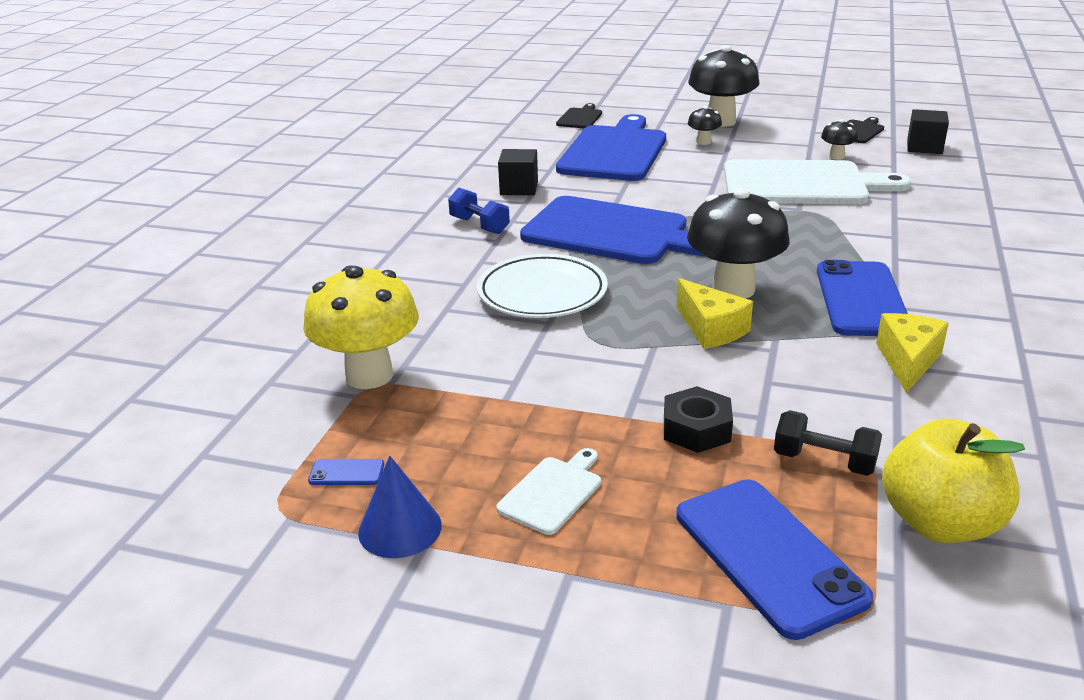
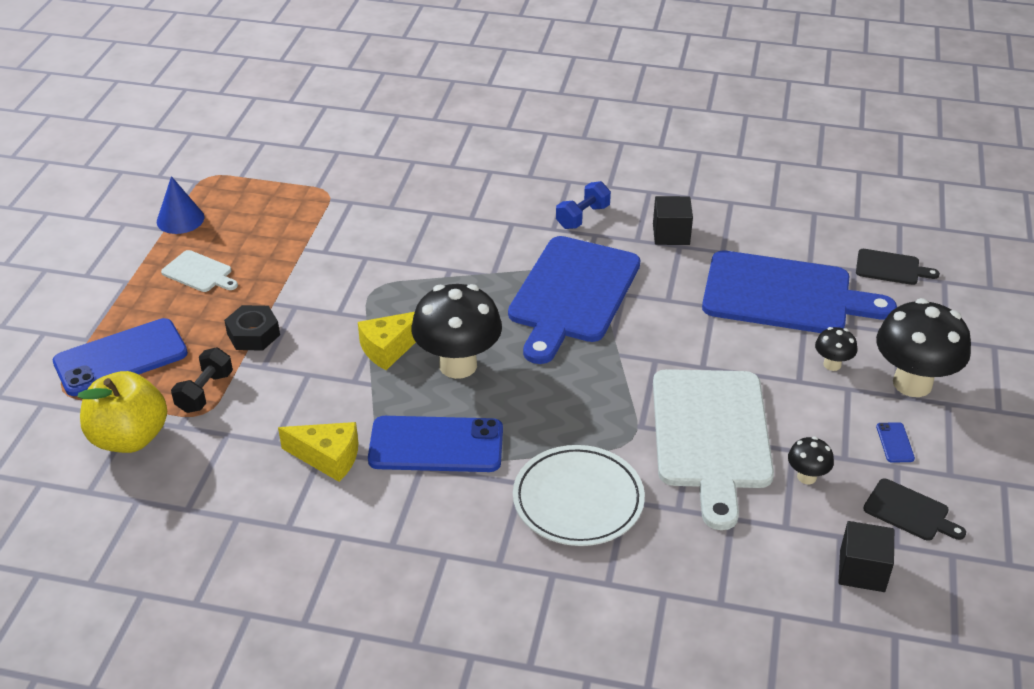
camera: 85 degrees right, 10 degrees up
yellow mushroom [303,265,419,389] -> none
blue phone [308,459,384,485] -> blue phone moved to [876,422,915,463]
white plate [477,254,608,318] -> white plate moved to [513,445,645,546]

